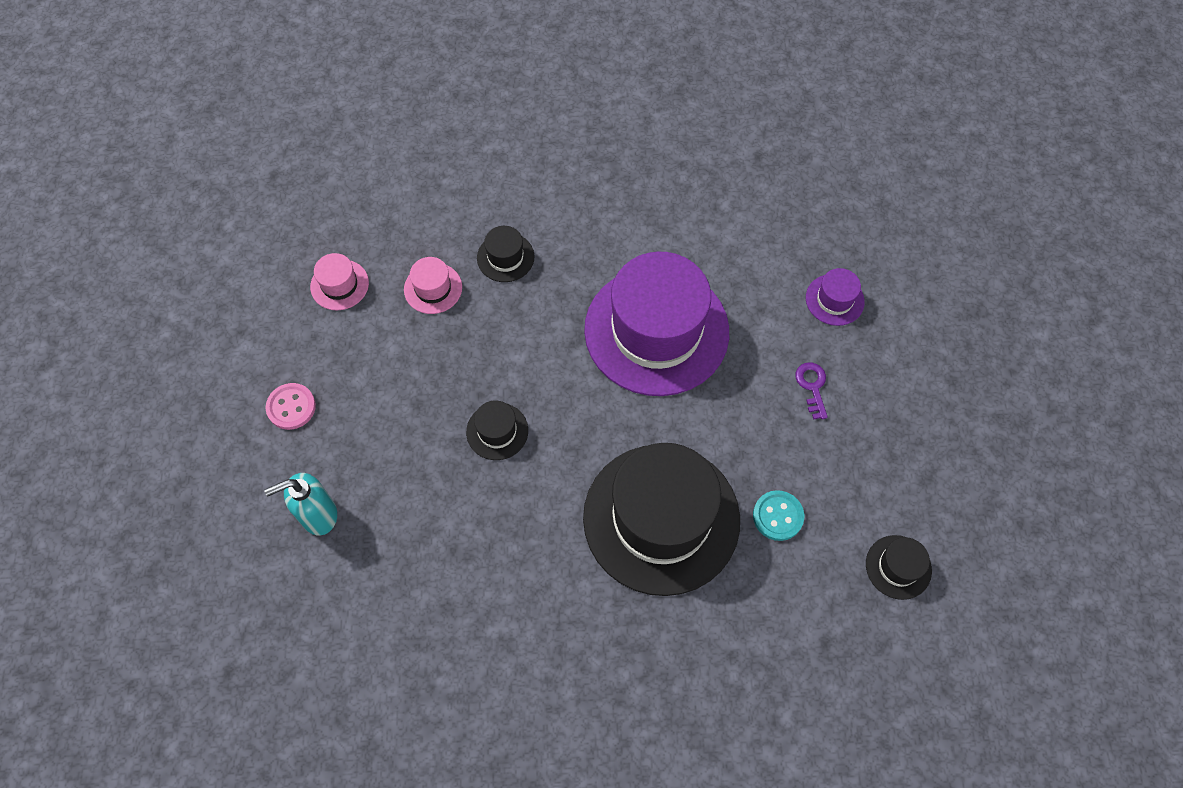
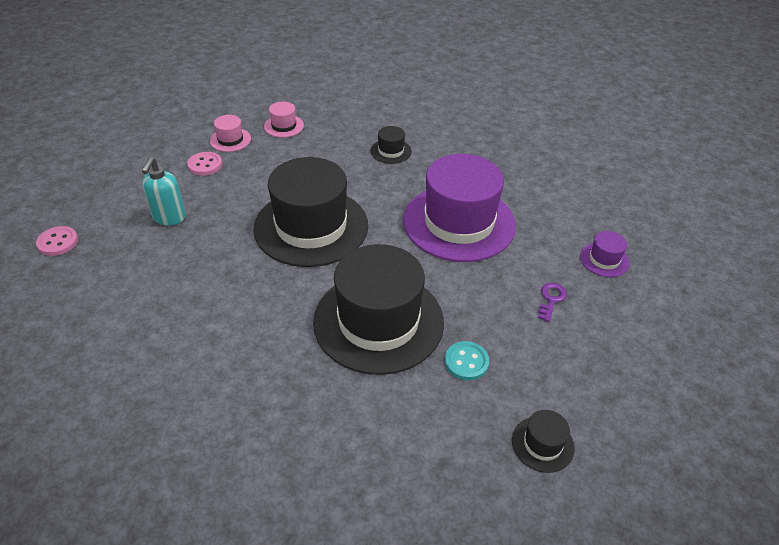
camera: 30 degrees right, 20 degrees down
turquoise soap dispenser [264,473,337,535] -> turquoise soap dispenser turned 90 degrees counterclockwise [142,157,186,226]
pink hat [404,257,462,314] -> pink hat moved to [210,115,251,152]
black hat [466,401,528,460] -> black hat [253,157,368,267], size x2.43
none -> pink button [36,226,78,256]

